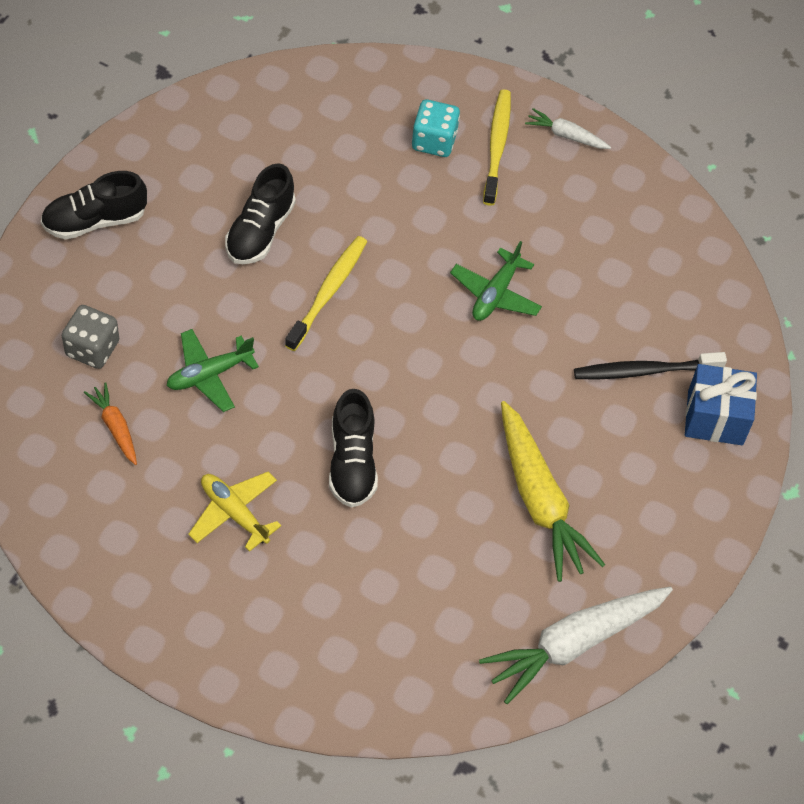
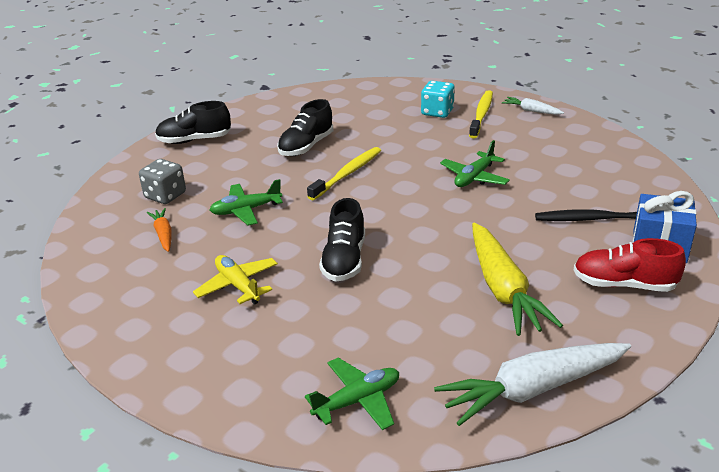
camera: 15 degrees right, 25 degrees down
none -> green plane [305,357,399,430]
none -> red shoe [574,238,686,292]

